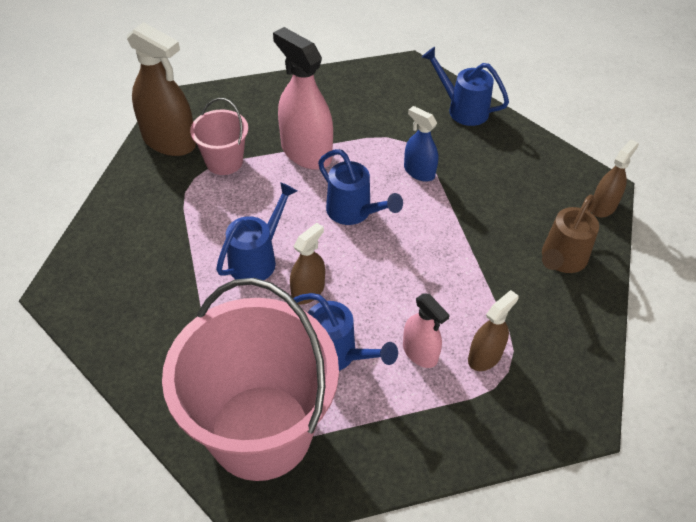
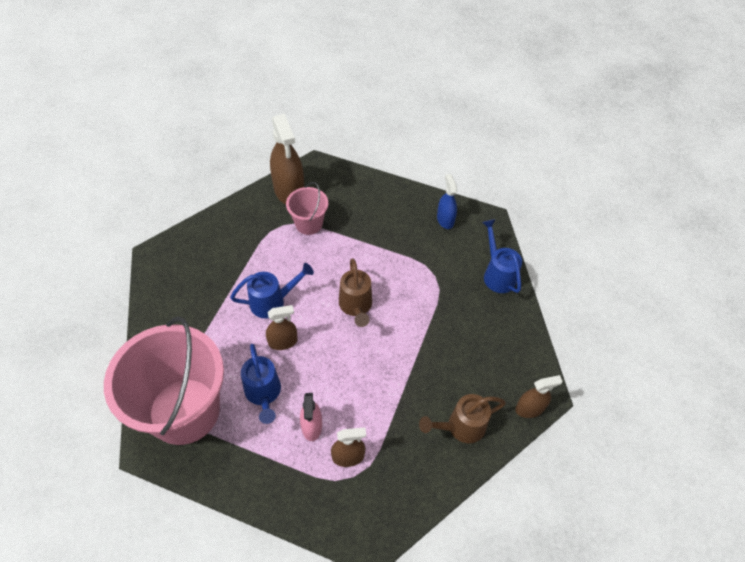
camera: 35 degrees right, 5 degrees up
pink spray bottle [273,27,333,170] -> none
blue watering can [318,149,403,225] -> brown watering can [339,258,372,327]
blue spray bottle [404,106,438,182] -> blue spray bottle moved to [437,174,457,229]

